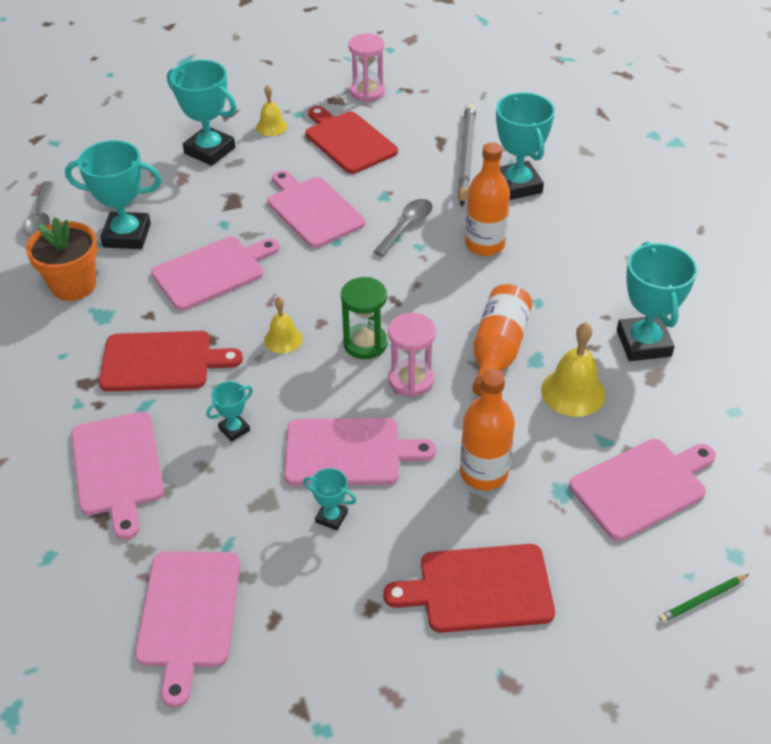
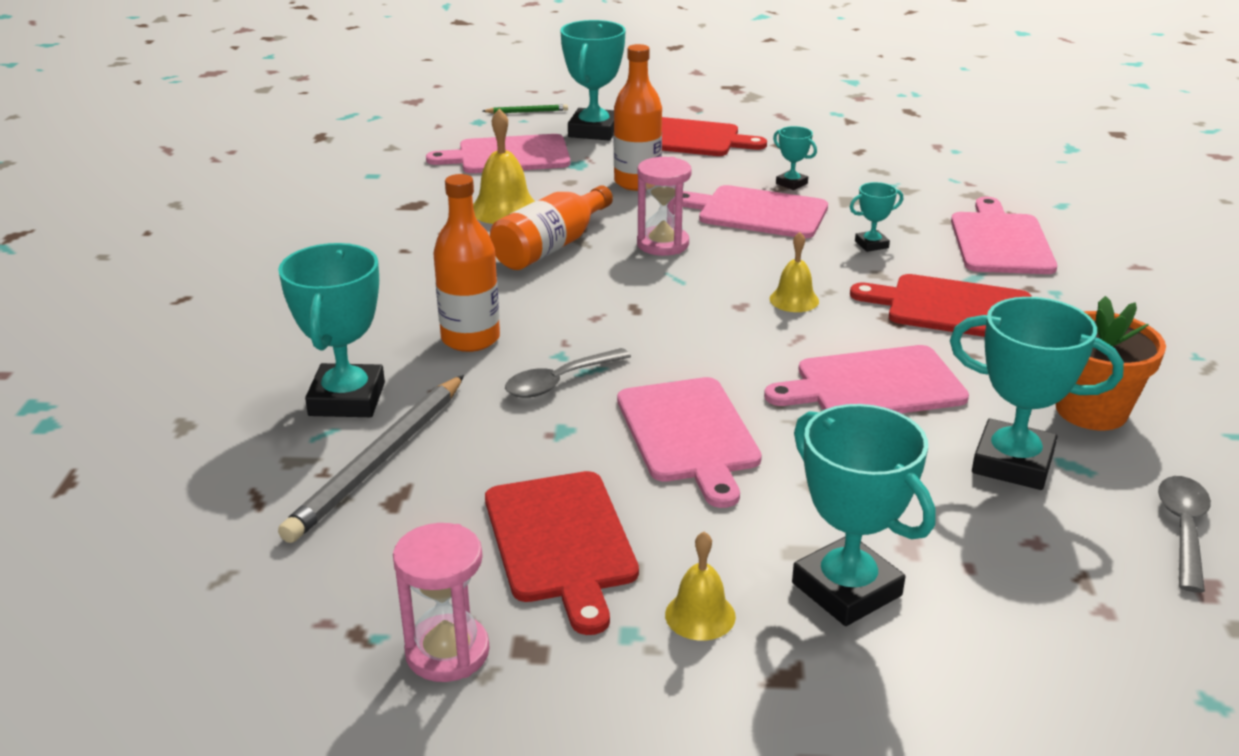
camera: 160 degrees left, 15 degrees down
pink cutting board [135,551,240,708] -> none
green hourglass [341,277,388,359] -> none
turquoise trophy [617,242,697,361] -> turquoise trophy moved to [560,20,626,141]

